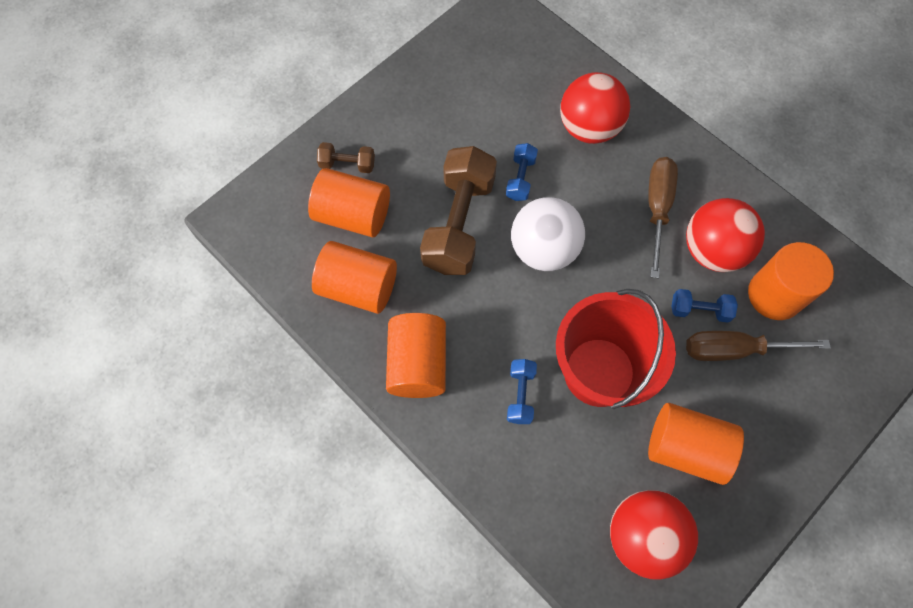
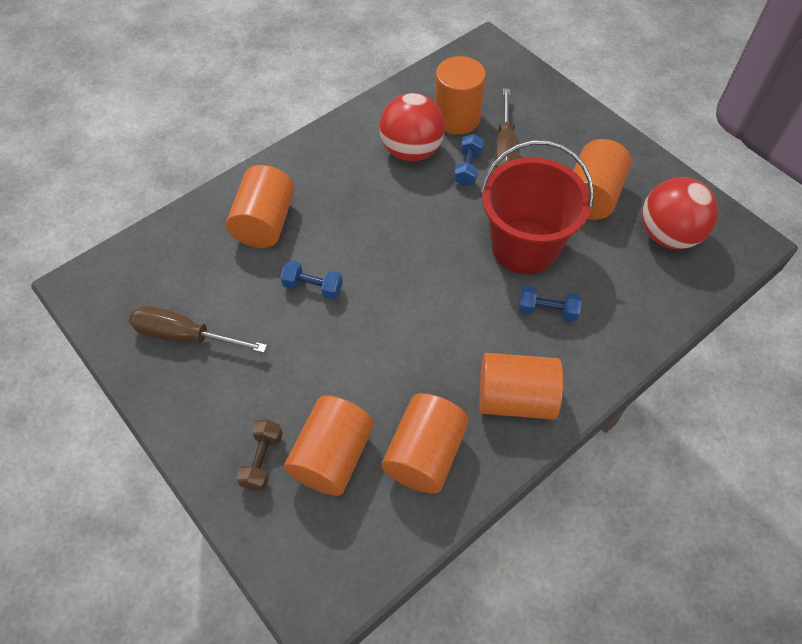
camera: 85 degrees left, 10 degrees down
brown dumbbell [420,146,497,275] -> none
white ball [511,197,585,271] -> none
red ball [560,72,631,144] -> orange cylinder [226,165,295,248]
brown screwdriver [648,157,678,279] -> brown screwdriver moved to [129,305,267,353]

